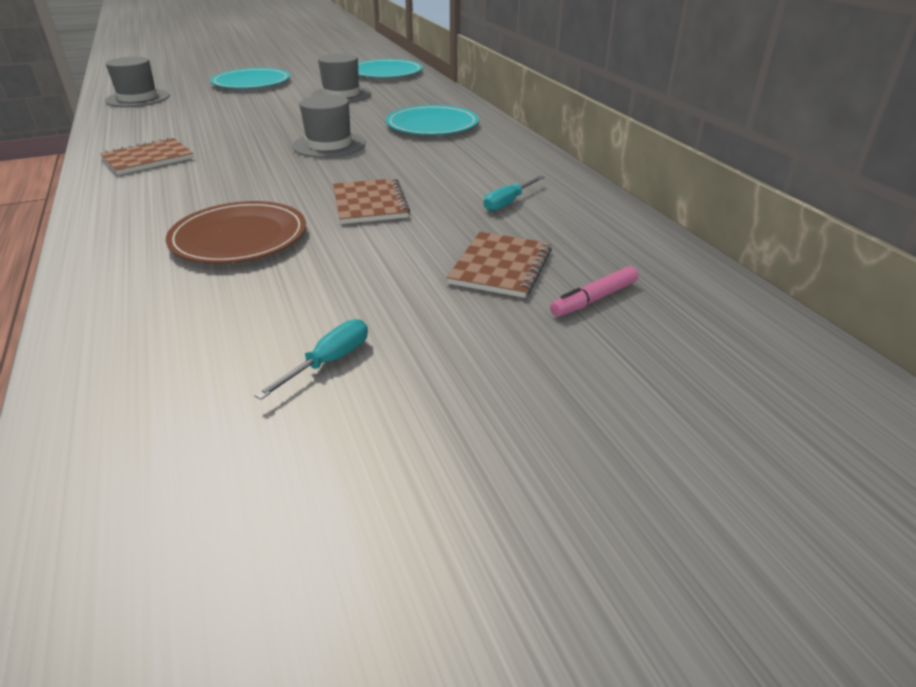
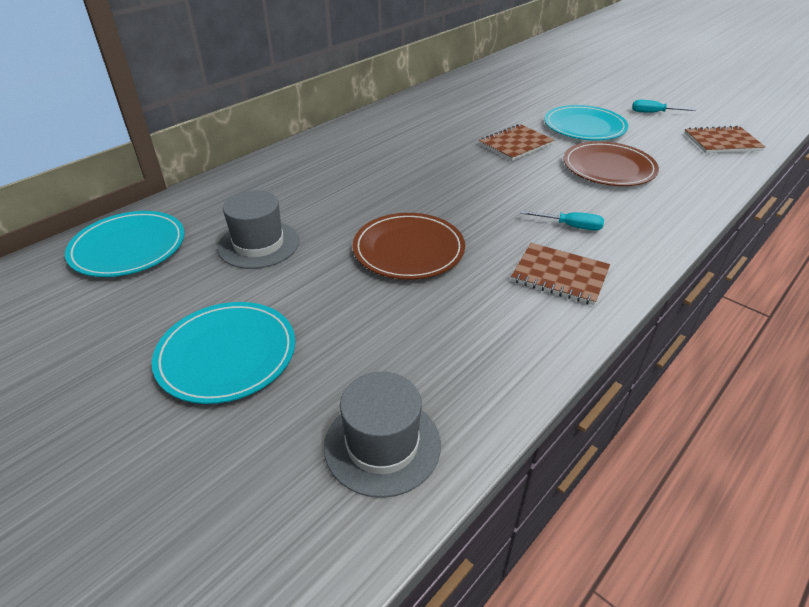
camera: 115 degrees left, 5 degrees up
grey hat [292,95,366,158] -> none
turquoise plate [386,105,479,135] -> turquoise plate moved to [545,105,628,140]
brown notebook [446,232,552,298] -> brown notebook moved to [684,126,765,153]
turquoise screwdriver [484,175,545,212] -> turquoise screwdriver moved to [520,210,604,231]
pink marker [550,266,638,317] -> none
none -> brown plate [353,213,465,280]

